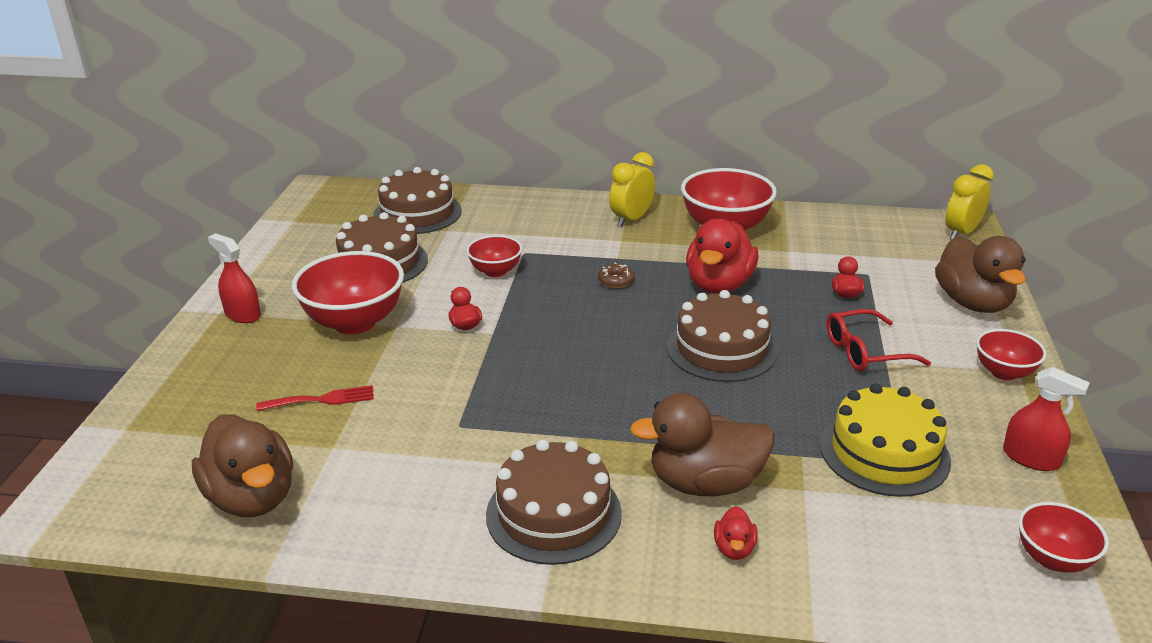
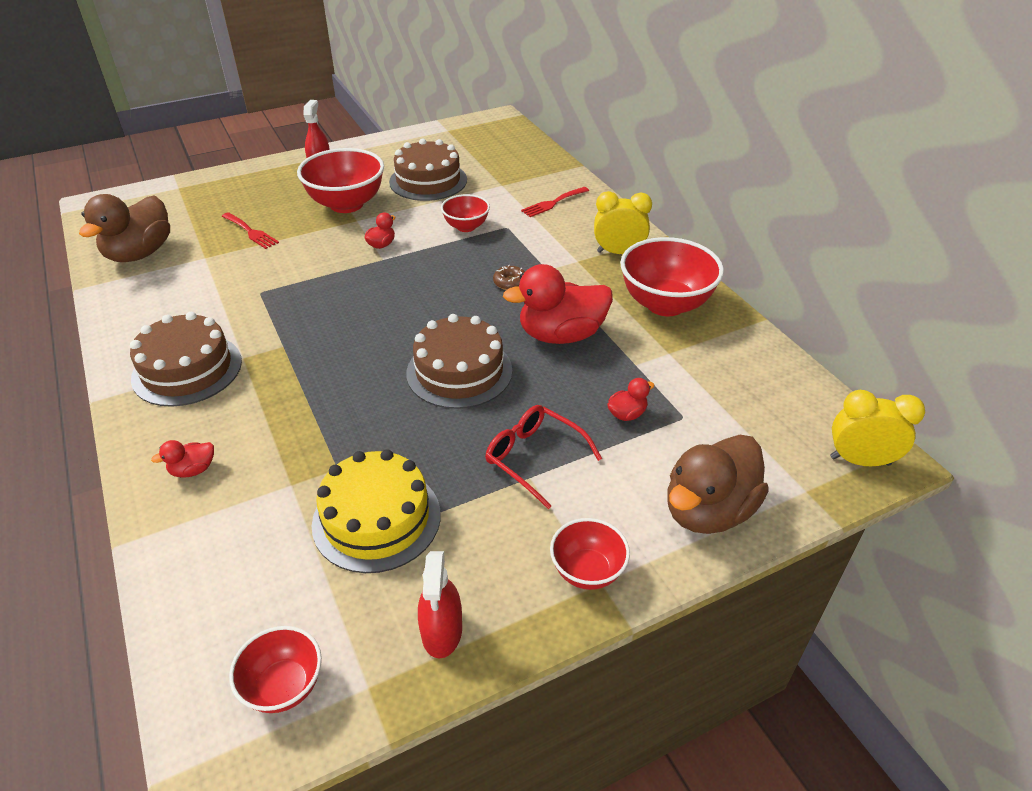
camera: 55 degrees right, 10 degrees up
brown cake [373,167,462,234] -> none
brown duck [630,393,775,496] -> none
none -> red fork [521,187,589,217]

